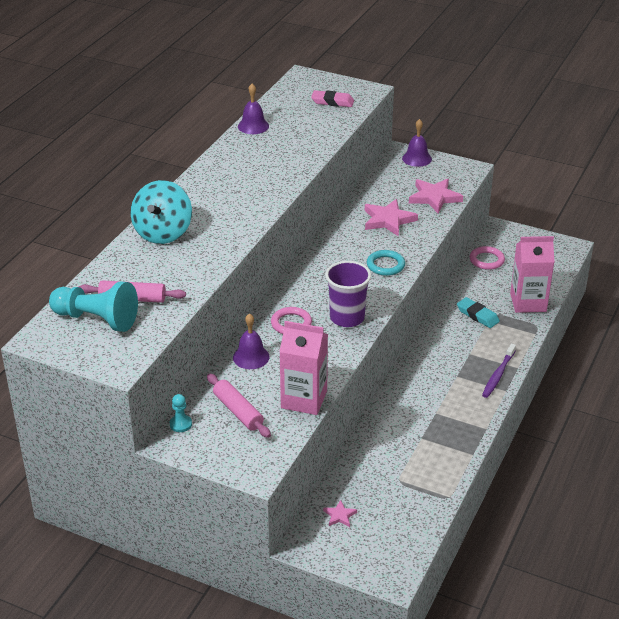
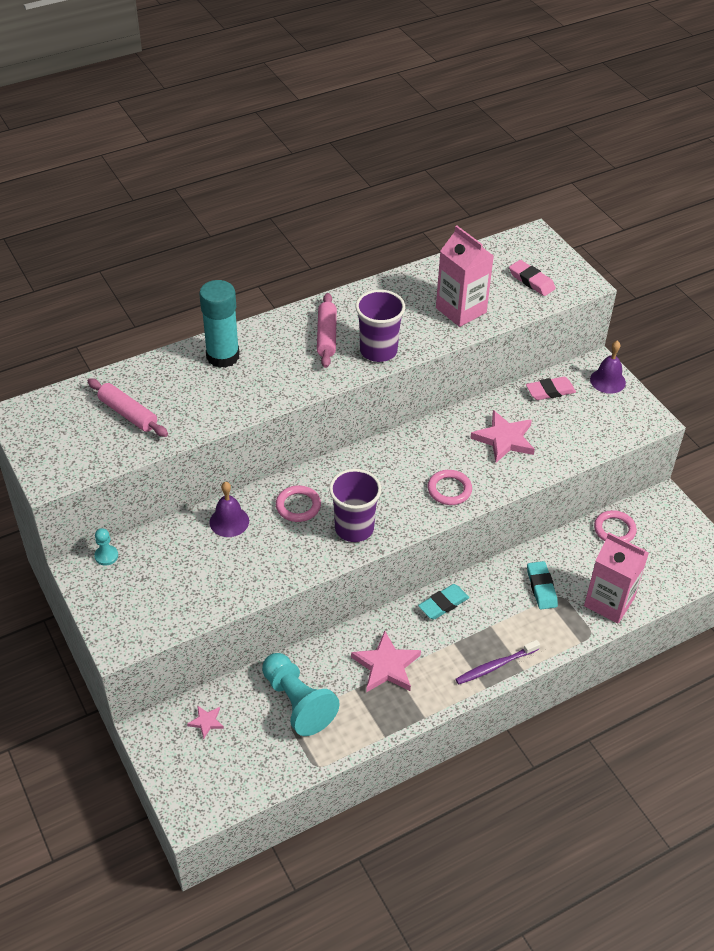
camera: 35 degrees right, 10 degrees up
turquoise pawn [49,281,138,332] -> turquoise pawn moved to [262,653,340,736]
turquoise spinning top [131,180,192,244] -> turquoise glue stick [199,280,239,368]
pink rolling pin [207,373,271,438] -> pink rolling pin moved to [317,293,337,368]
purple bell [238,84,269,134] -> none
pink carton [279,321,328,415] -> pink carton moved to [436,225,494,327]
turquoise ring [367,250,405,276] -> pink ring [428,470,472,505]
pink star [409,179,463,213] -> pink star moved to [351,631,421,692]
none -> purple cup [355,290,405,362]
none -> turquoise eraser [418,584,469,619]
none -> pink eraser [526,377,576,400]

